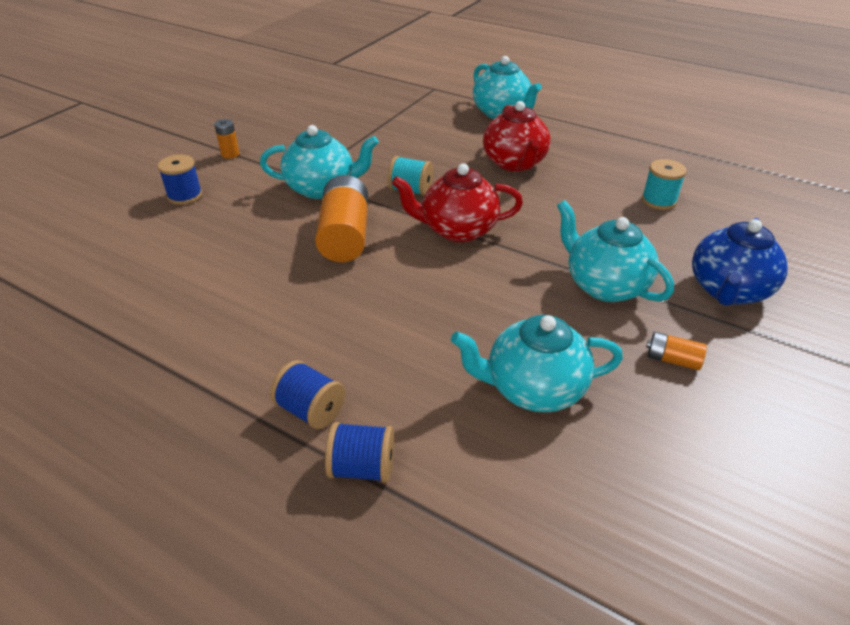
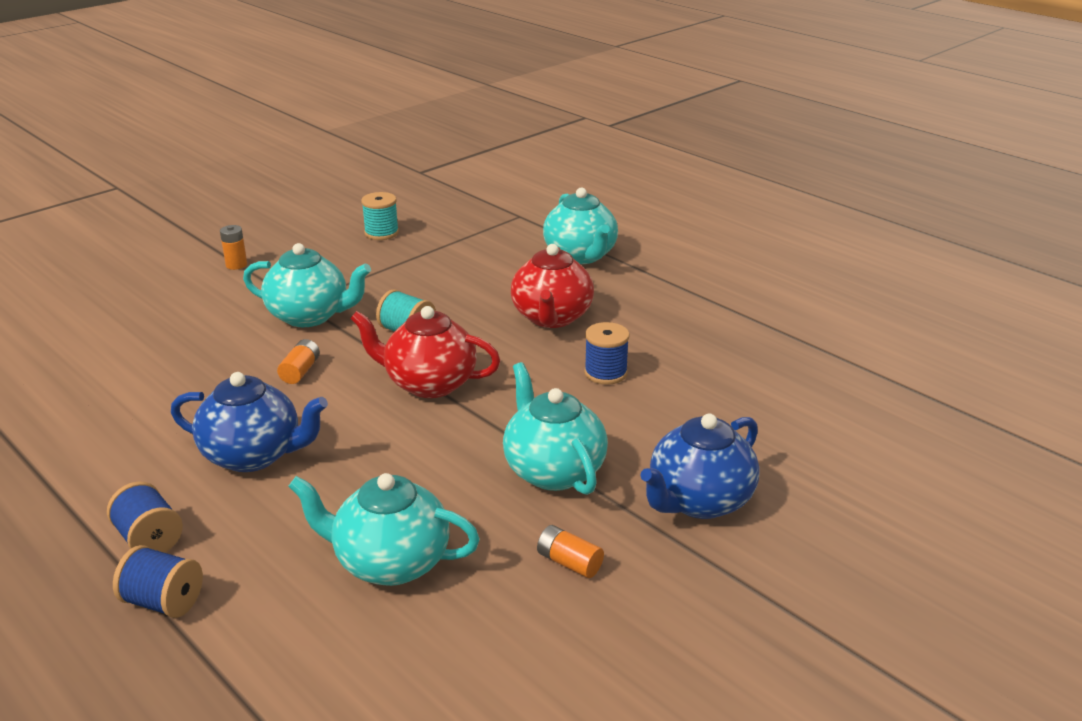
camera: 15 degrees right, 10 degrees down
blue spool [158,155,202,205] -> blue spool moved to [584,322,629,385]
orange battery [315,175,368,262] -> orange battery [277,339,320,384], size x0.47
turquoise spool [642,159,687,210] -> turquoise spool moved to [361,192,399,240]
none -> blue teapot [171,372,328,472]

